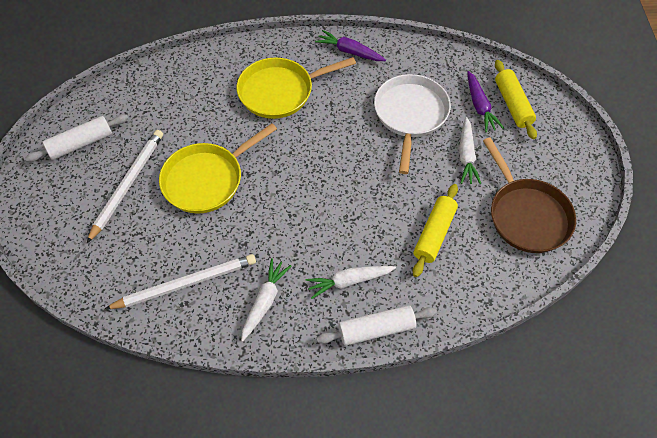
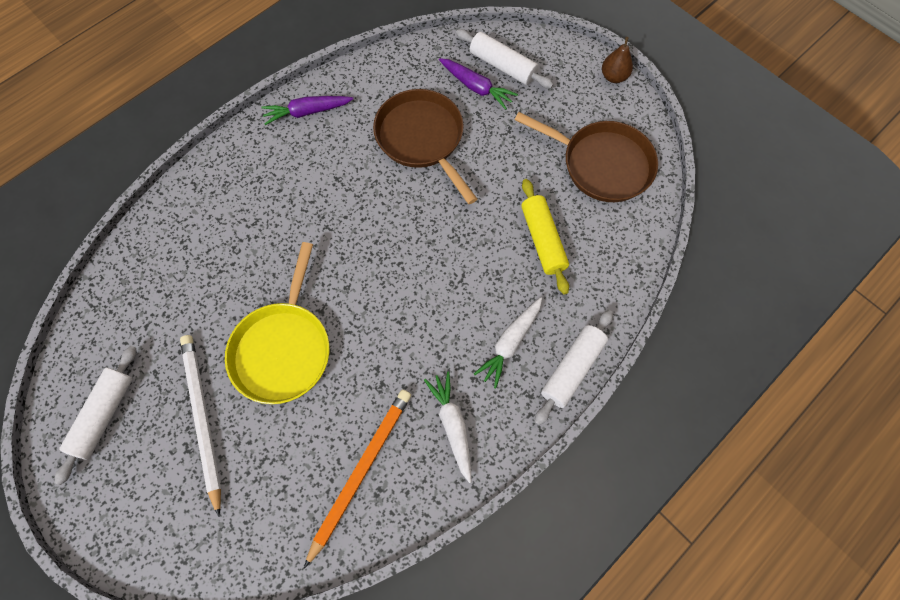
camera: 40 degrees left, 10 degrees up
white pencil [105,254,256,309] -> orange pencil [304,389,411,568]
yellow pan [237,57,356,119] -> none
white pan [374,74,451,174] -> brown pan [373,89,477,204]
white carrot [459,117,481,184] -> none
yellow rolling pin [495,60,537,139] -> white rolling pin [456,29,554,88]
none -> brown pear [602,37,633,83]

